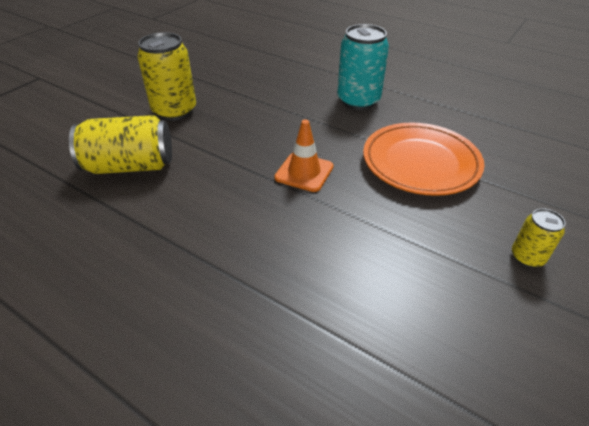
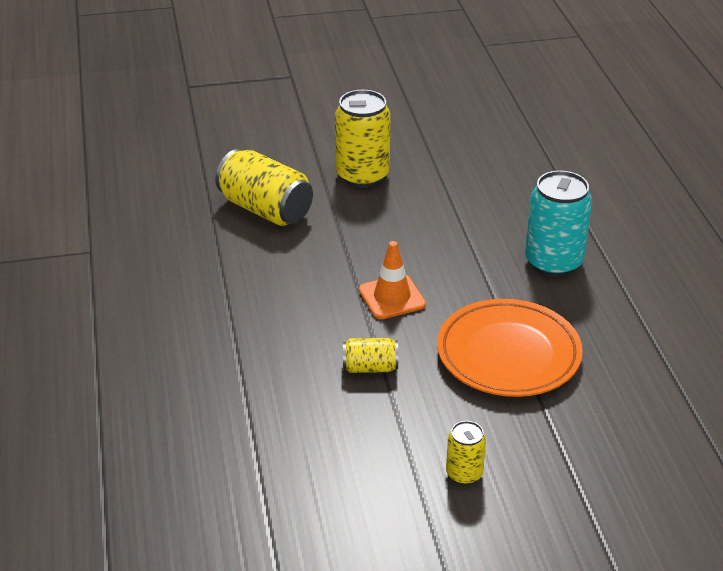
camera: 45 degrees right, 5 degrees down
none -> yellow can [343,338,398,373]

